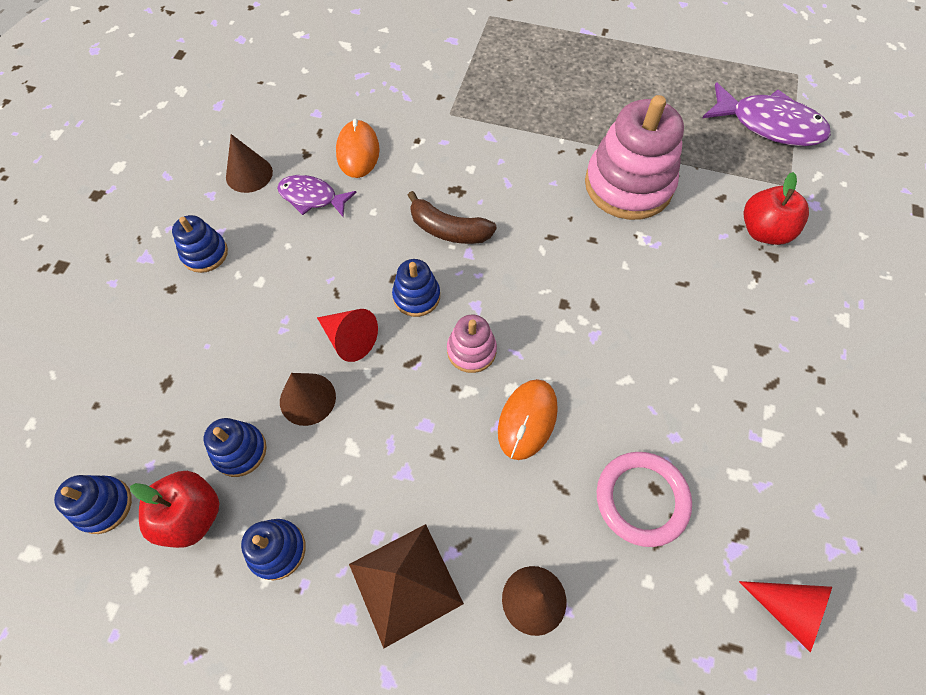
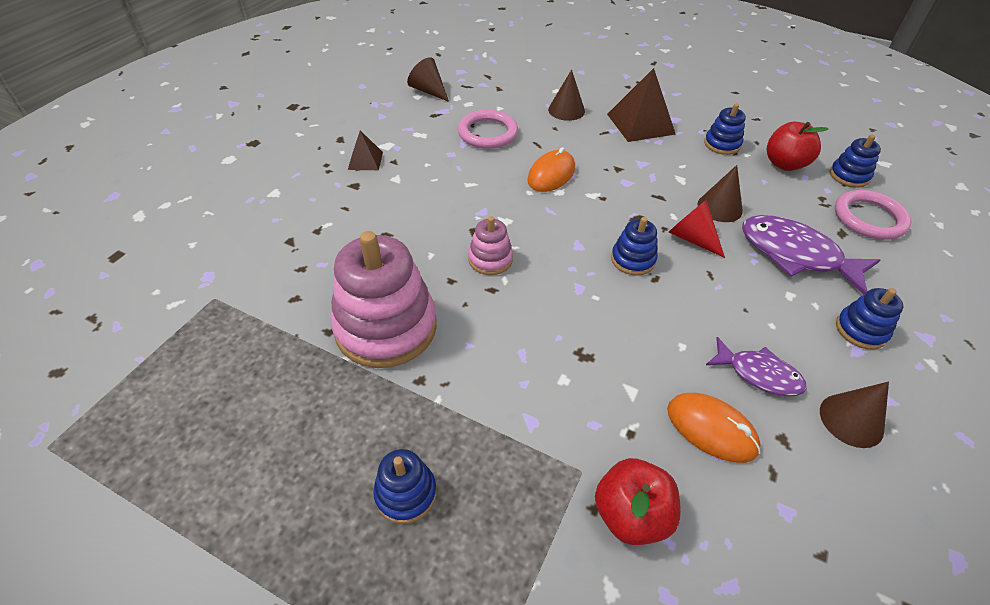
camera: 170 degrees left, 15 degrees down
blue stacking toy [204,418,266,477] -> blue stacking toy moved to [373,449,437,524]
orange mouse [336,119,380,178] -> orange mouse turned 60 degrees counterclockwise [667,393,761,463]
brown banana [408,191,497,244] -> none
pink stacking toy [447,314,497,373] -> pink stacking toy moved to [468,216,513,275]
purple fish [702,83,831,146] -> purple fish moved to [742,215,880,295]
red cone [739,581,832,653] -> brown cone [407,57,449,102]
red apple [744,172,809,245] -> red apple moved to [595,458,681,545]
none -> brown pyramid [348,130,383,170]
none -> pink ring [835,190,911,240]

